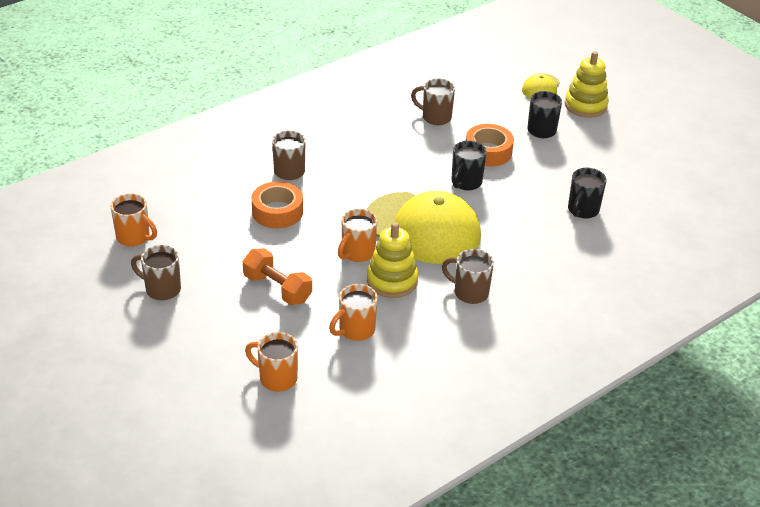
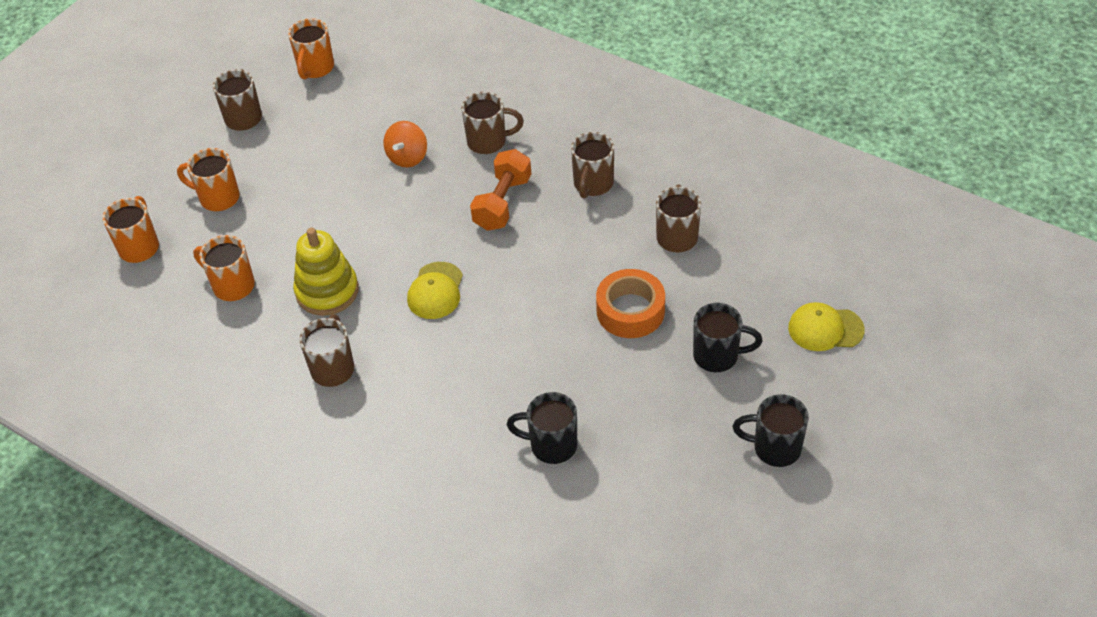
camera: 75 degrees right, 10 degrees up
orange dumbbell [243,248,312,305] -> orange dumbbell moved to [470,149,531,231]
orange tape [252,181,303,228] -> orange spinning top [384,121,427,167]
orange mug [338,209,378,262] -> orange mug moved to [177,148,240,211]
yellow cap [366,191,481,264] -> yellow cap [407,262,463,319], size x0.46
black mug [451,141,487,190] -> black mug moved to [733,394,809,467]
yellow stacking toy [565,51,609,118] -> none
none -> brown mug [571,132,614,199]

